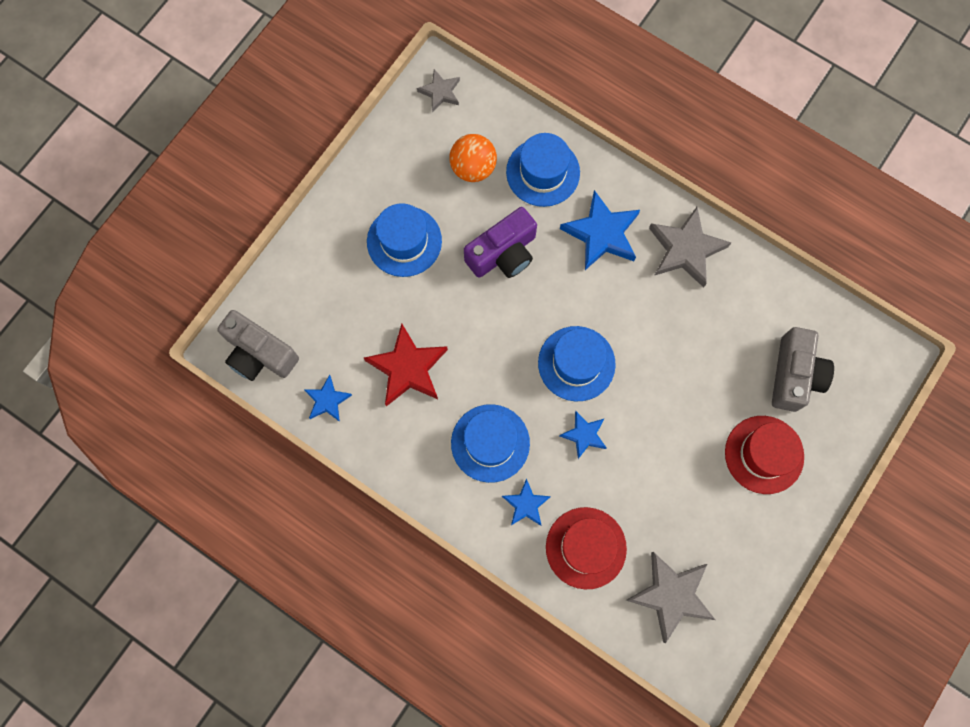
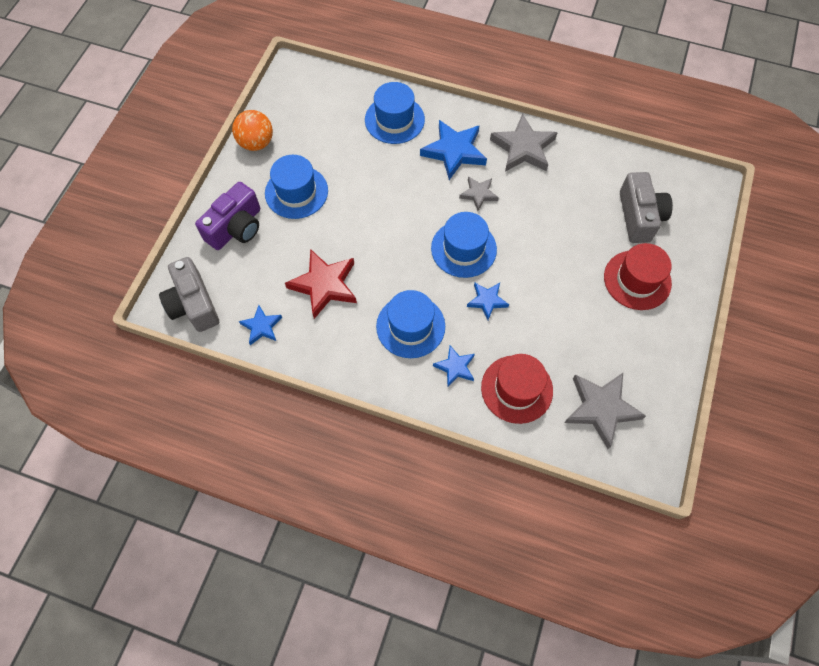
camera: 15 degrees left, 10 degrees down
grey camera [217,310,299,381] -> grey camera turned 45 degrees clockwise [159,257,219,332]
grey star [417,69,460,112] -> grey star moved to [459,176,499,211]
orange ball [450,134,497,182] -> orange ball moved to [232,110,273,151]
purple camera [464,207,537,278] -> purple camera moved to [195,182,260,250]

